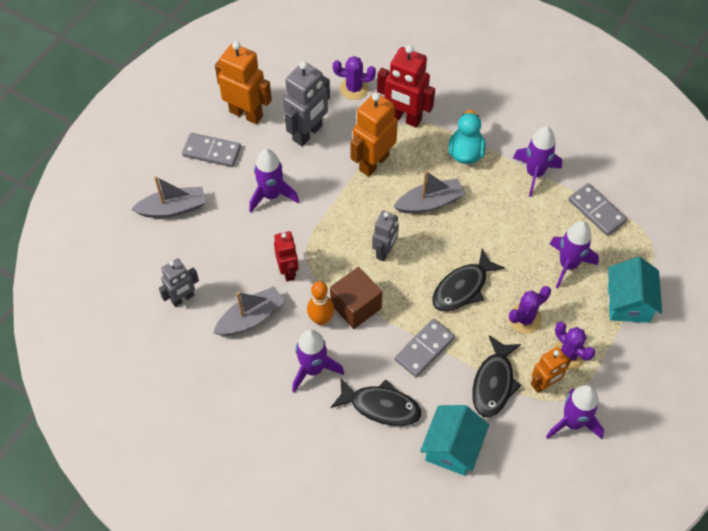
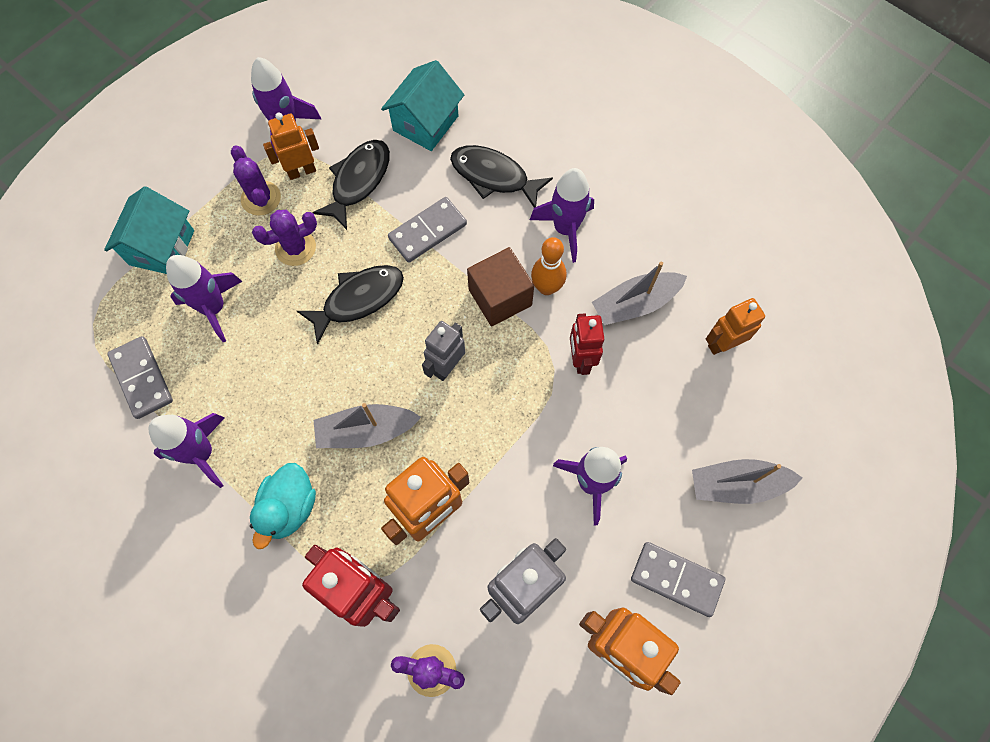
camera: 170 degrees left, 10 degrees up
grey robot [159,258,199,307] -> orange robot [706,298,765,355]

